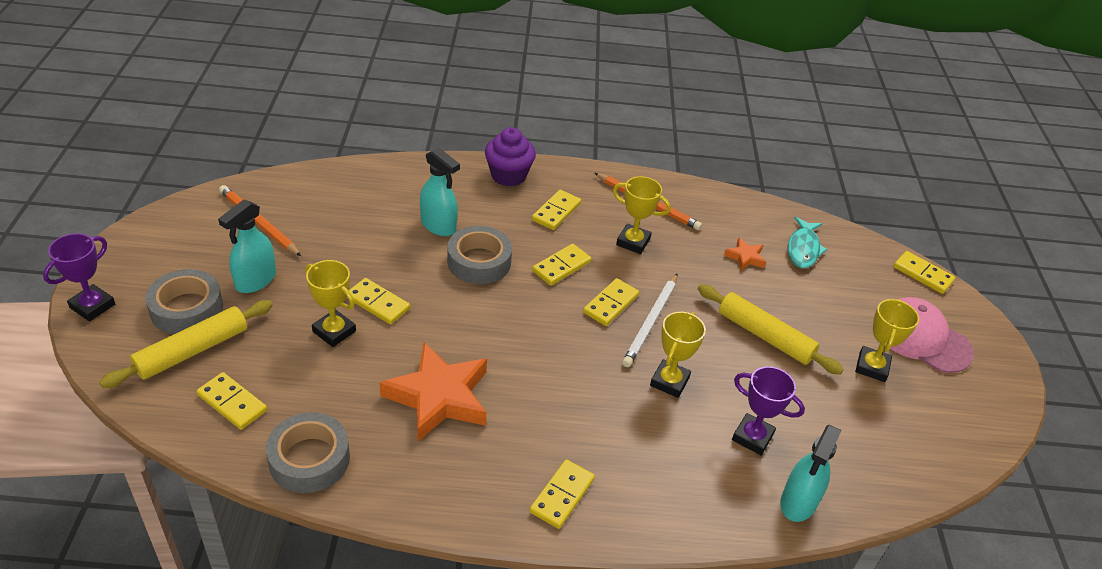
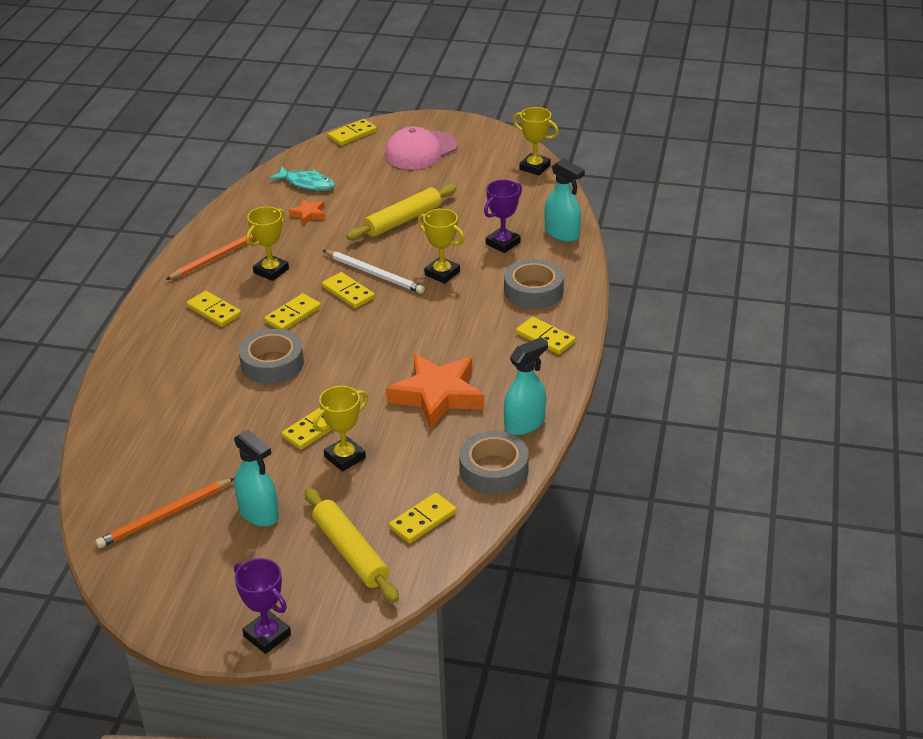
camera: 75 degrees left, 5 degrees down
grey tape [145,269,223,334] -> grey tape moved to [504,259,564,309]
turquoise spray bottle [420,147,460,236] -> turquoise spray bottle moved to [504,337,548,435]
purple cupcake [485,127,536,186] -> none
yellow domino [532,244,591,286] -> yellow domino turned 75 degrees clockwise [264,293,321,330]
yellow trophy [855,299,919,382] -> yellow trophy moved to [513,107,559,175]

